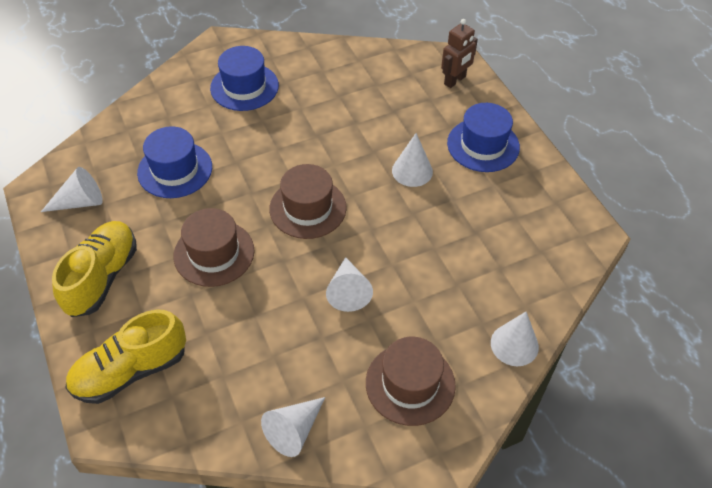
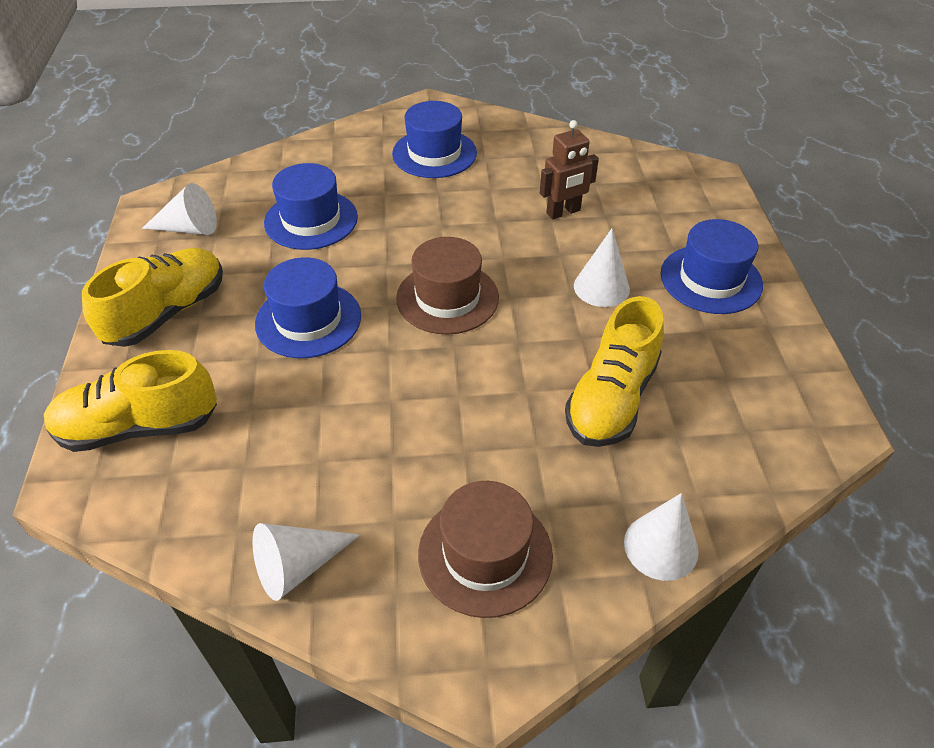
camera: 20 degrees right, 5 degrees down
brown hat [173,208,255,287] -> blue hat [255,257,361,358]
white cone [326,257,373,312] -> none
brown robot [441,19,478,88] -> brown robot moved to [540,120,599,220]
none -> yellow shoe [565,296,664,447]

